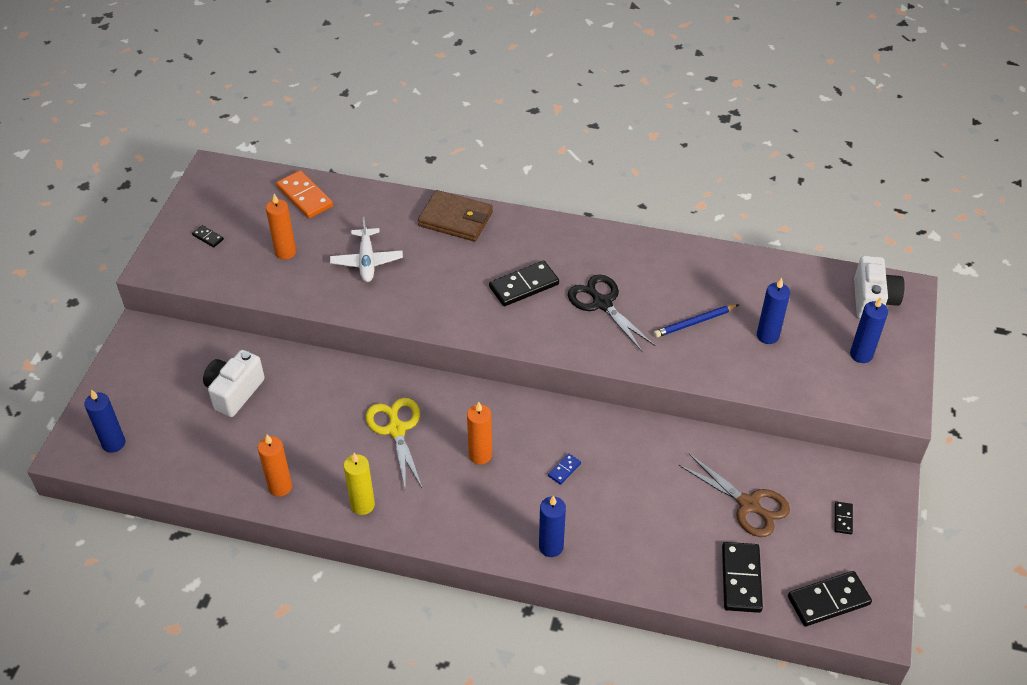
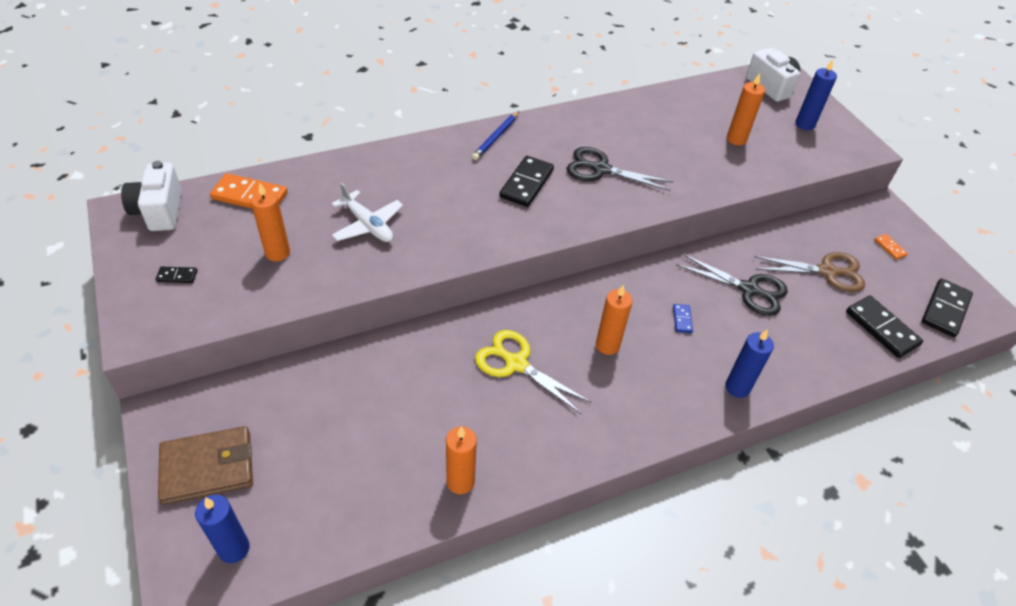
camera: 40 degrees left, 0 degrees up
white camera [203,350,265,417] -> white camera moved to [121,161,182,231]
yellow candle [344,453,375,515] -> none
brown wallet [418,190,493,242] -> brown wallet moved to [158,426,253,505]
blue pencil [653,305,738,338] -> blue pencil moved to [472,111,519,160]
blue candle [757,278,790,344] -> orange candle [727,73,765,145]
black domino [835,501,853,534] -> orange domino [875,234,908,260]
none -> black scissors [676,254,788,316]

